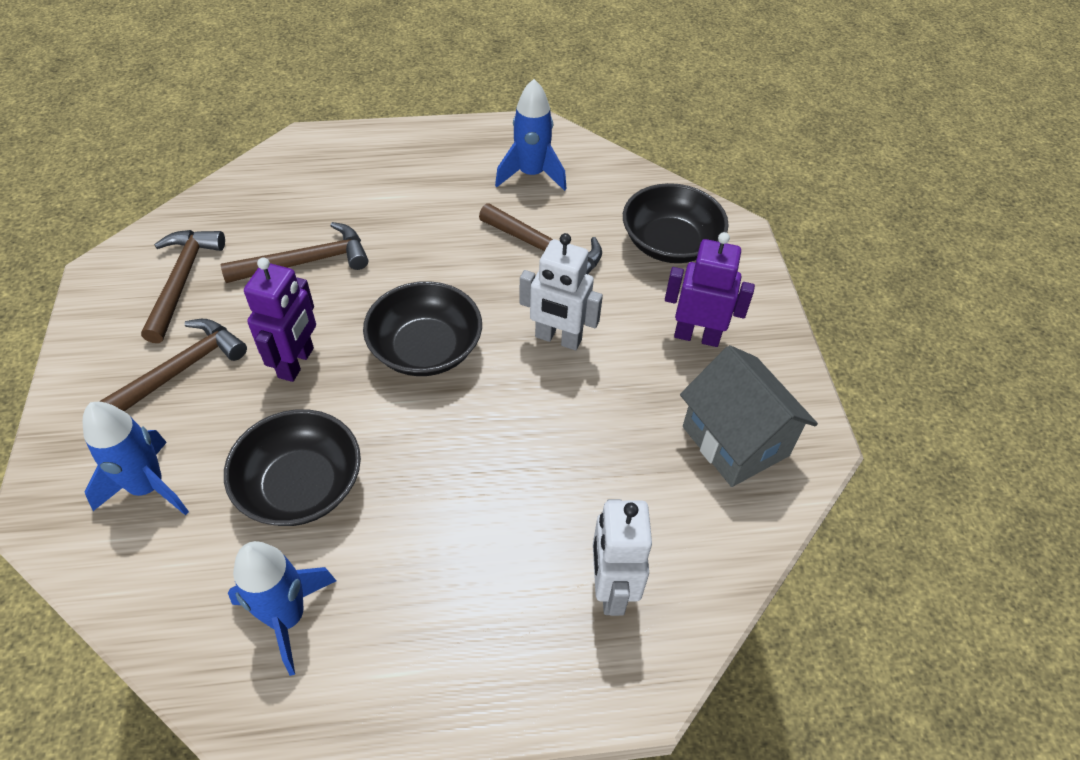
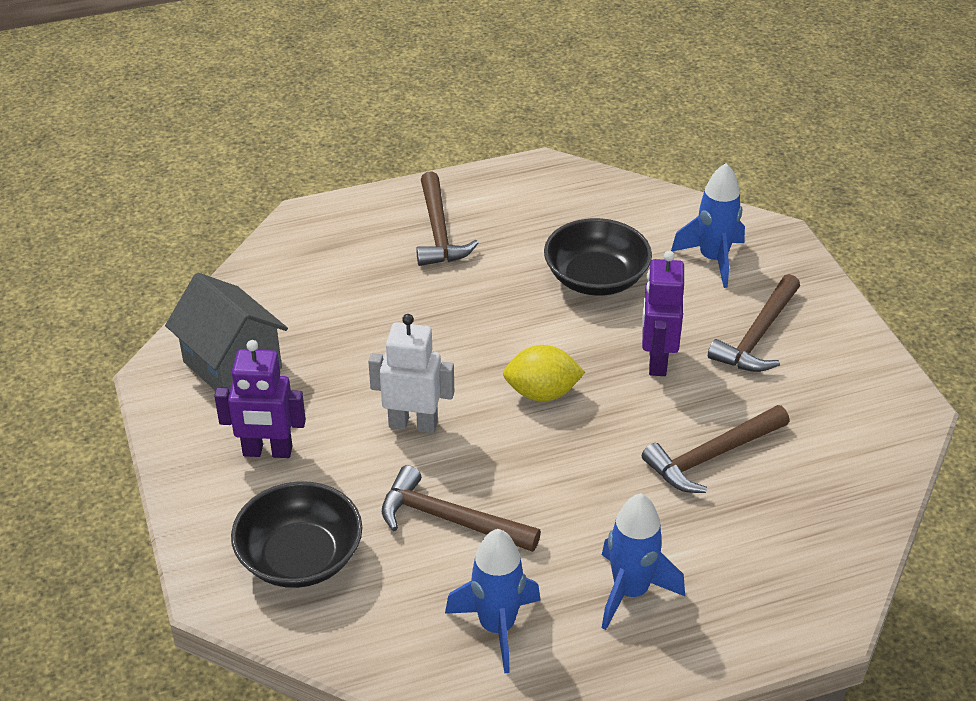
camera: 170 degrees right, 10 degrees down
brown hammer [141,230,225,343] -> brown hammer moved to [416,171,479,266]
blue rocket [228,541,336,676] -> blue rocket moved to [602,493,685,630]
black bowl [363,281,482,376] -> yellow lemon [503,345,585,401]
white robot [593,499,652,616] -> none

